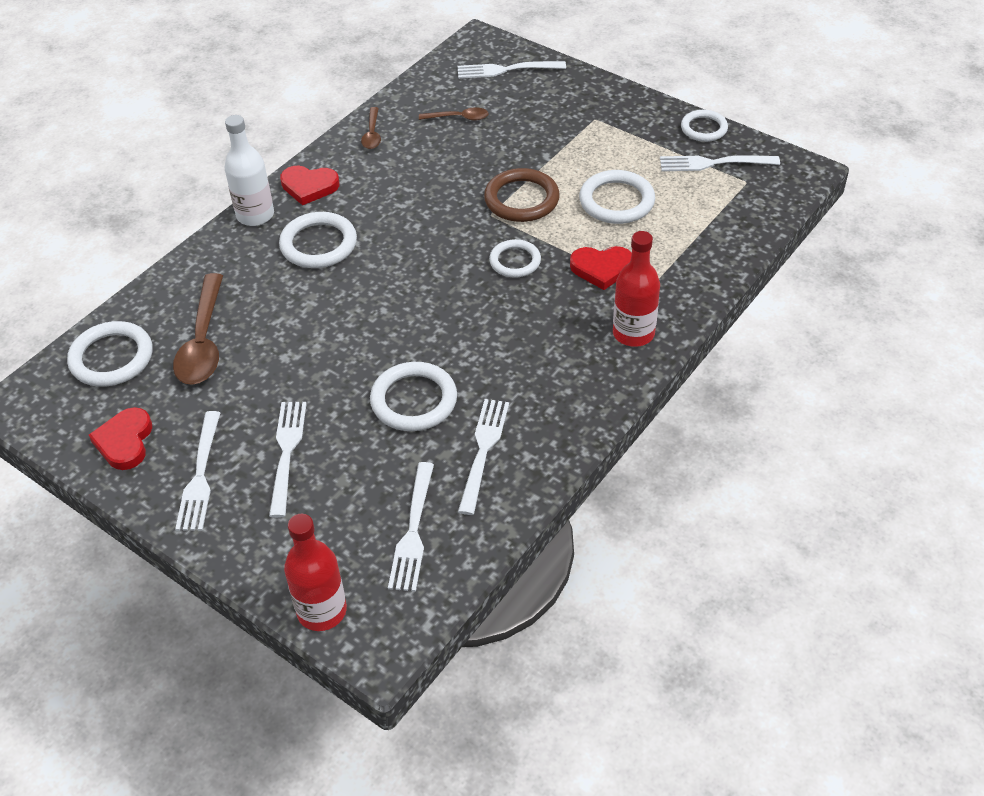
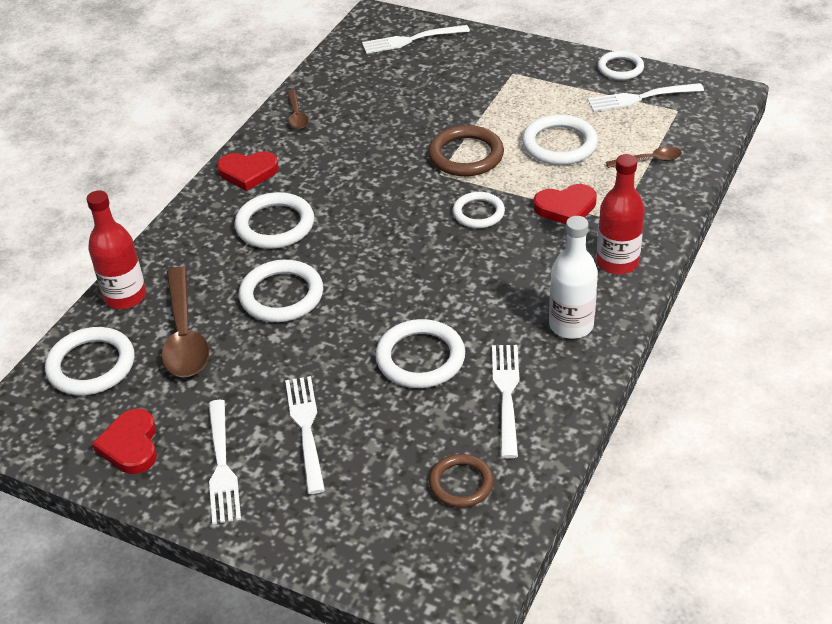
camera: 10 degrees left, 5 degrees down
white bottle [224,115,274,226] -> white bottle moved to [549,216,598,339]
red bottle [284,514,347,631] -> red bottle moved to [87,190,146,309]
white fork [388,462,434,592] -> brown ring [429,454,494,508]
brown spoon [419,107,489,120] -> brown spoon moved to [606,146,682,168]
none -> white ring [239,260,323,322]

